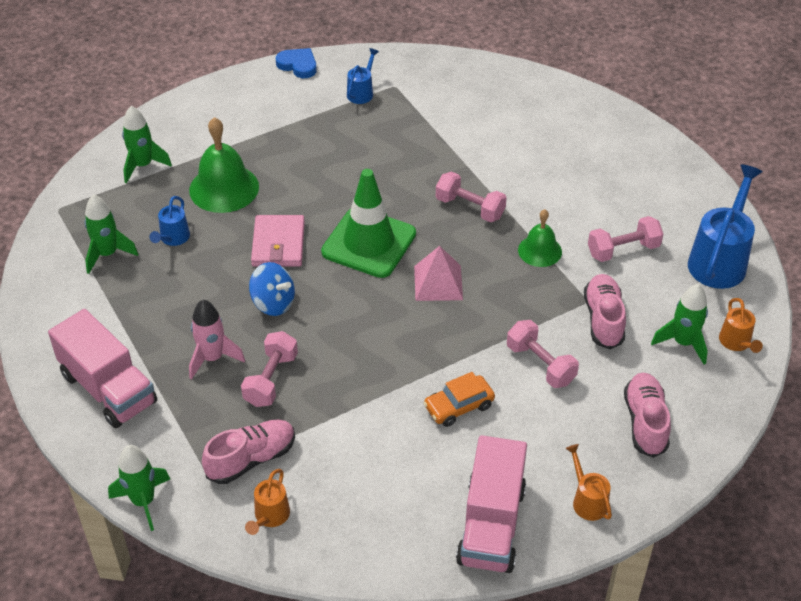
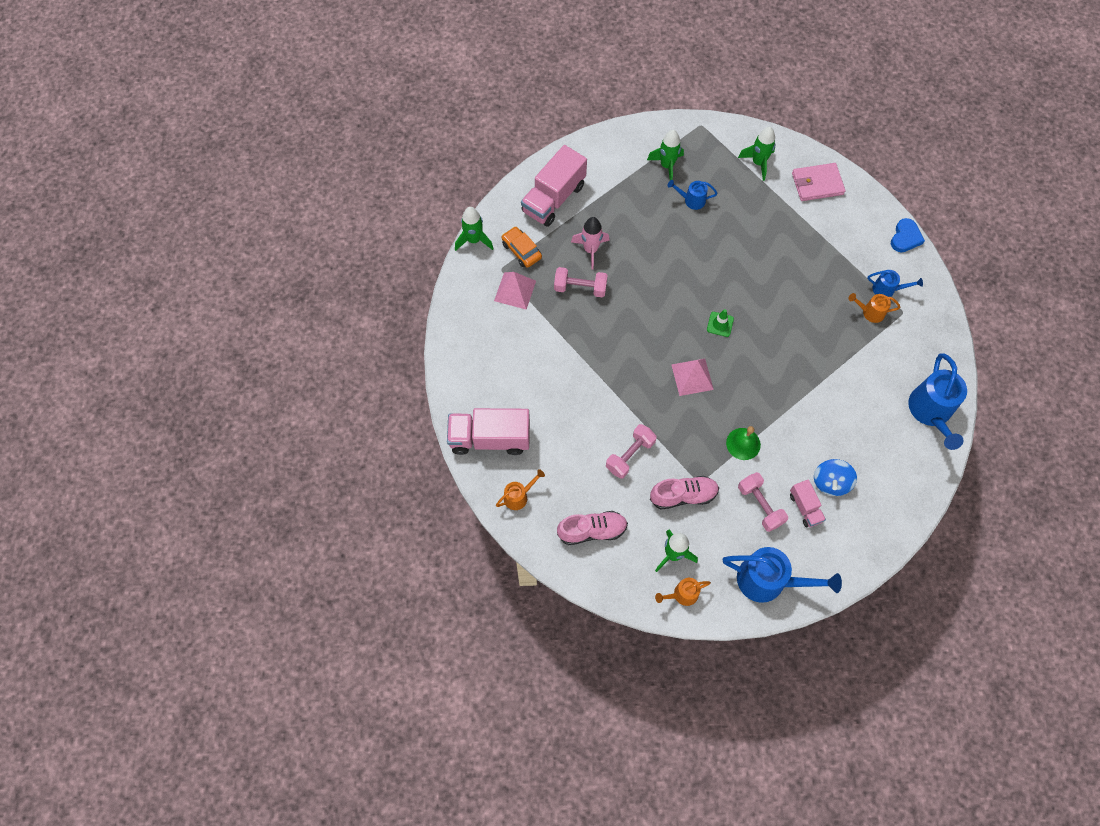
camera: 80 degrees right, 20 degrees up
green bell [189,117,259,213] -> none
pink shoe [202,420,295,484] -> pink pyramid [494,272,536,310]
orange watering can [245,469,290,535] -> orange watering can moved to [848,293,900,323]
blue spinning top [249,262,295,316] -> blue spinning top moved to [814,459,857,496]
pink wallet [251,215,305,267] -> pink wallet moved to [792,163,845,201]
green traffic cone [321,169,416,278] -> green traffic cone [707,309,734,337], size x0.41
orange car [423,372,495,427] -> orange car moved to [502,227,542,268]
pink dumbbell [436,171,507,222] -> none
none -> pink truck [790,479,826,527]
none -> blue watering can [908,353,967,450]

